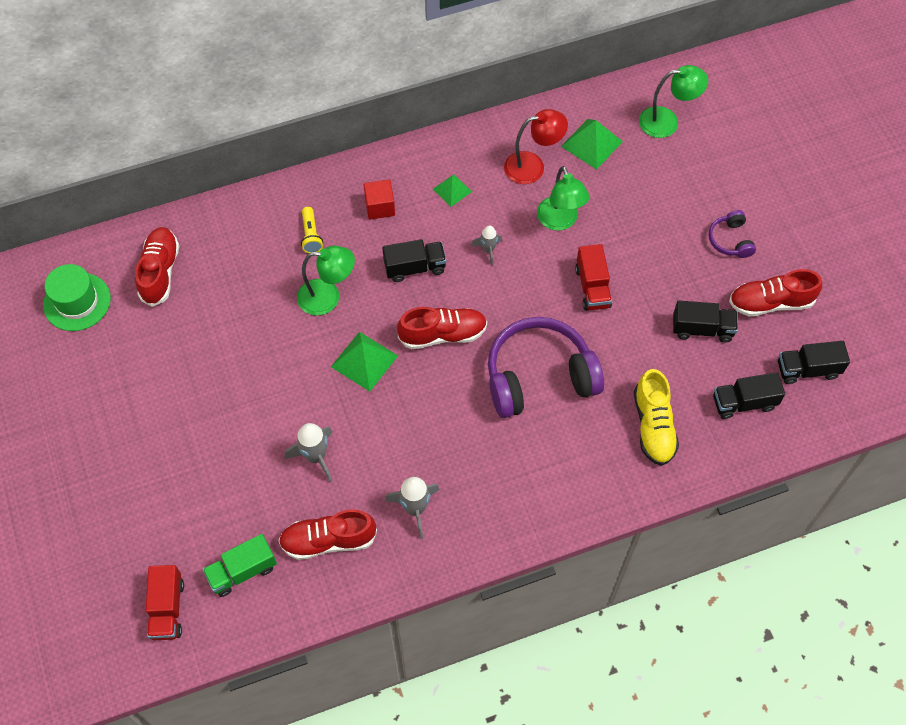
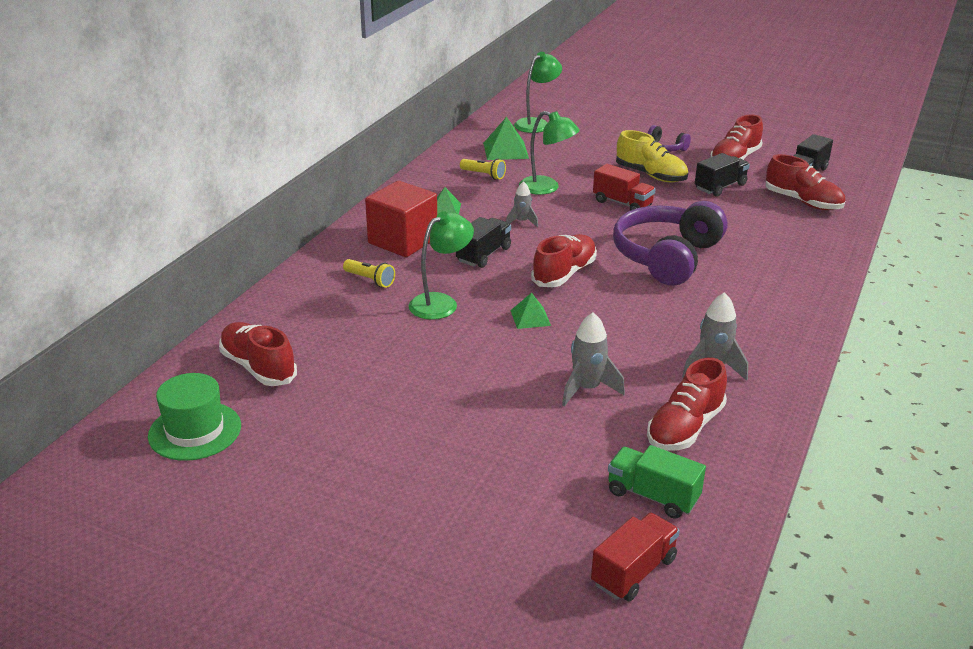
camera: 45 degrees left, 30 degrees down
red truck [146,565,184,640] -> red truck turned 90 degrees counterclockwise [591,513,680,601]
green truck [202,534,277,597] -> green truck turned 105 degrees clockwise [608,445,706,519]
green pyramid [331,332,398,392] -> green pyramid [510,293,551,329], size x0.62
red cube [364,180,395,219] -> red cube [365,181,437,257], size x1.76
red lamp [504,109,568,184] -> yellow flashlight [460,159,506,180]
yellow shoe [634,369,679,466] -> yellow shoe moved to [616,130,688,183]
black truck [713,372,785,419] -> red shoe [766,154,845,210]

